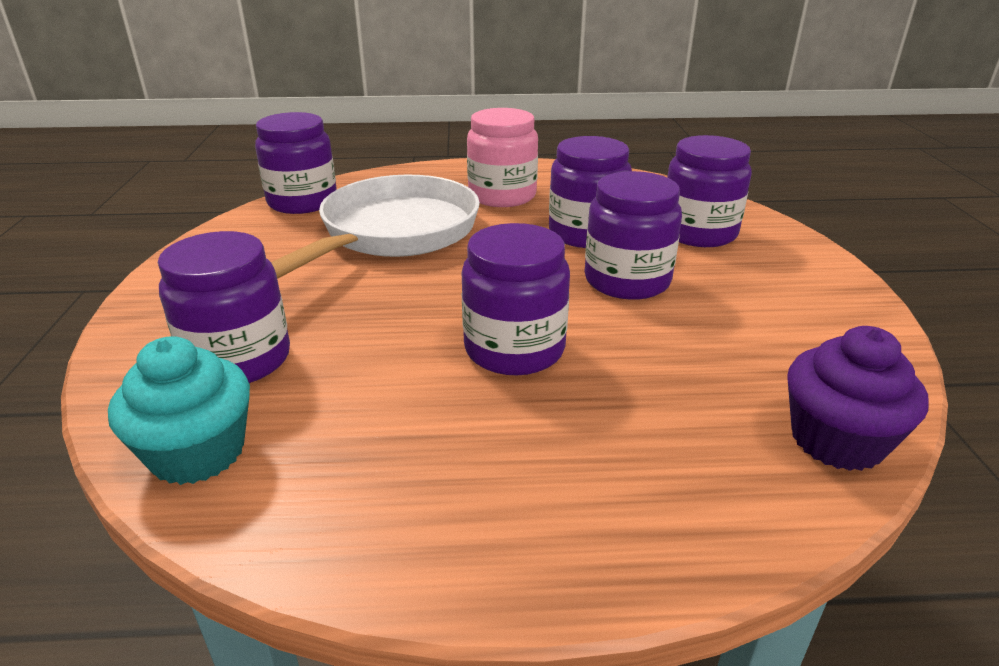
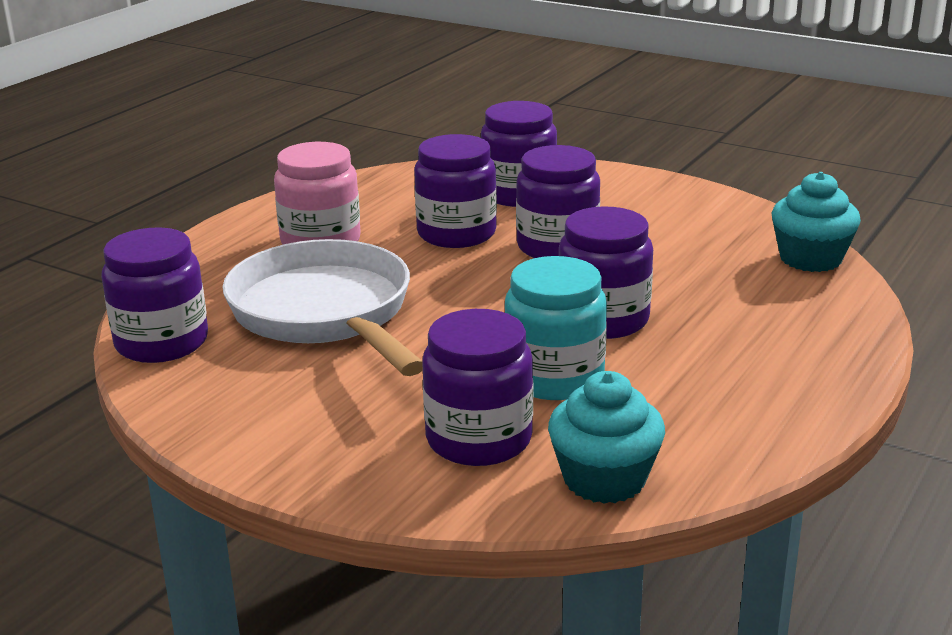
camera: 55 degrees left, 5 degrees down
purple cupcake [787,326,929,471] -> turquoise cupcake [772,172,861,272]
none -> turquoise jar [505,256,607,400]

